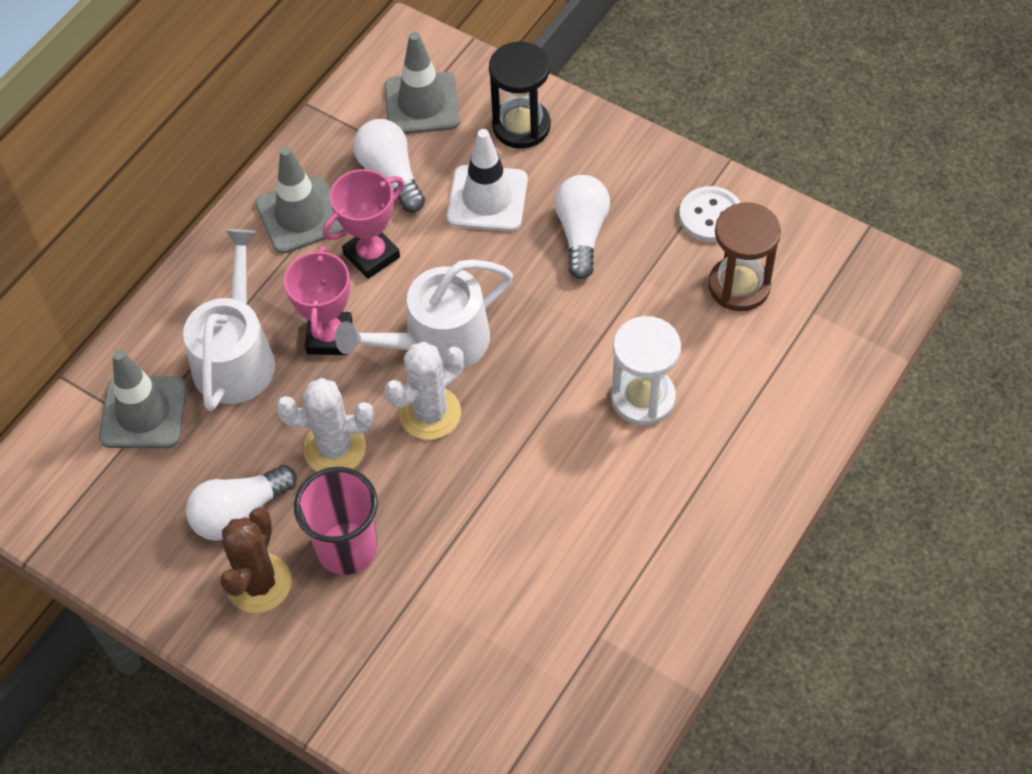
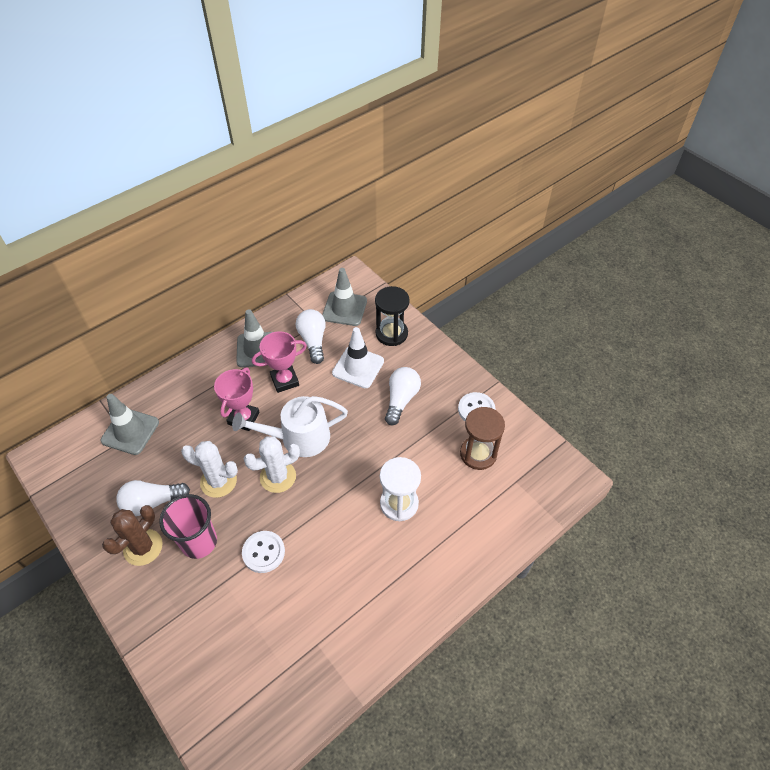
camera: 15 degrees right, 5 degrees down
white watering can [183,229,275,411] -> none
none -> white button [242,531,285,573]

